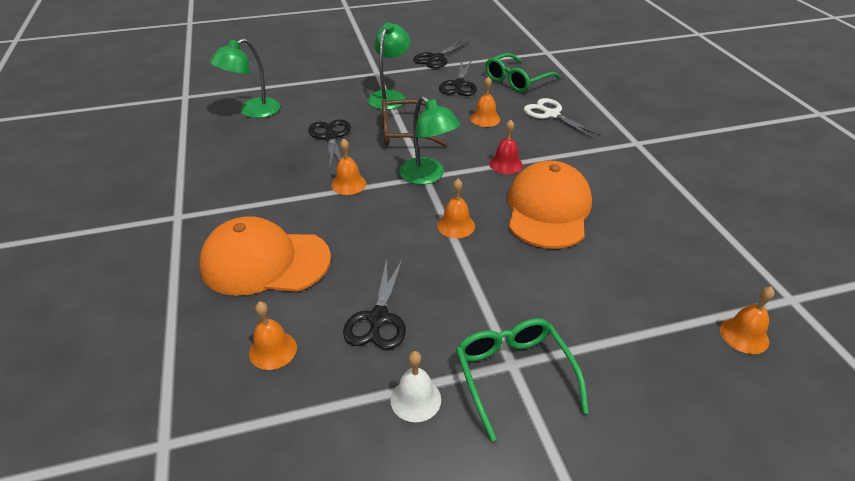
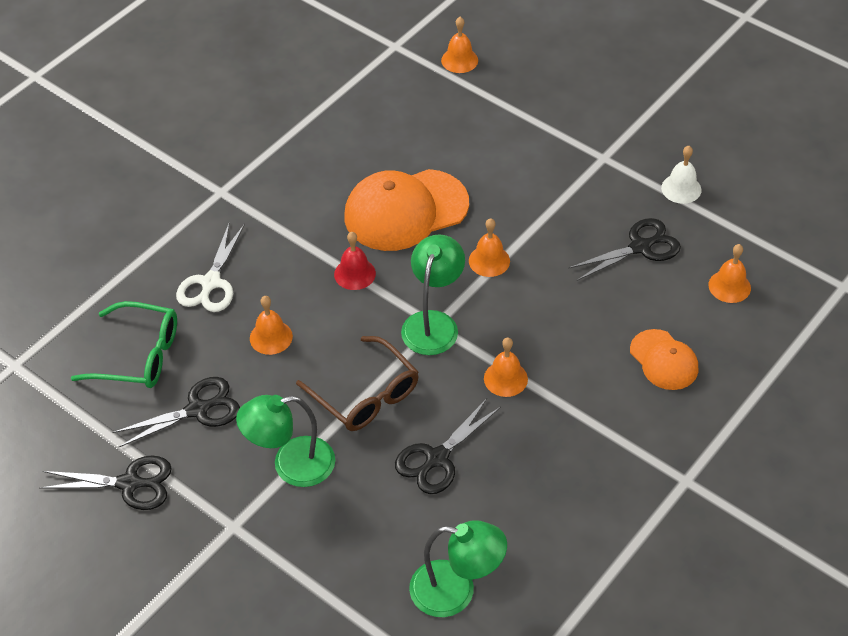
camera: 125 degrees left, 10 degrees up
orange cap [199,216,331,296] -> orange cap [630,329,698,390], size x0.56
green glasses [456,318,589,441] -> none

